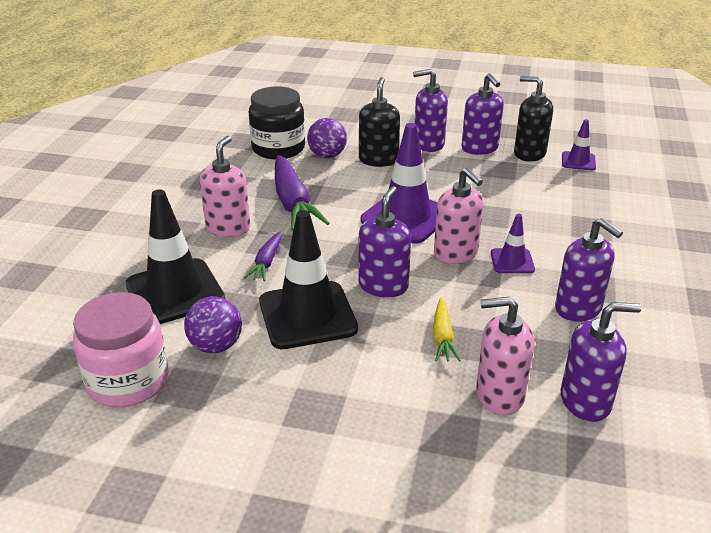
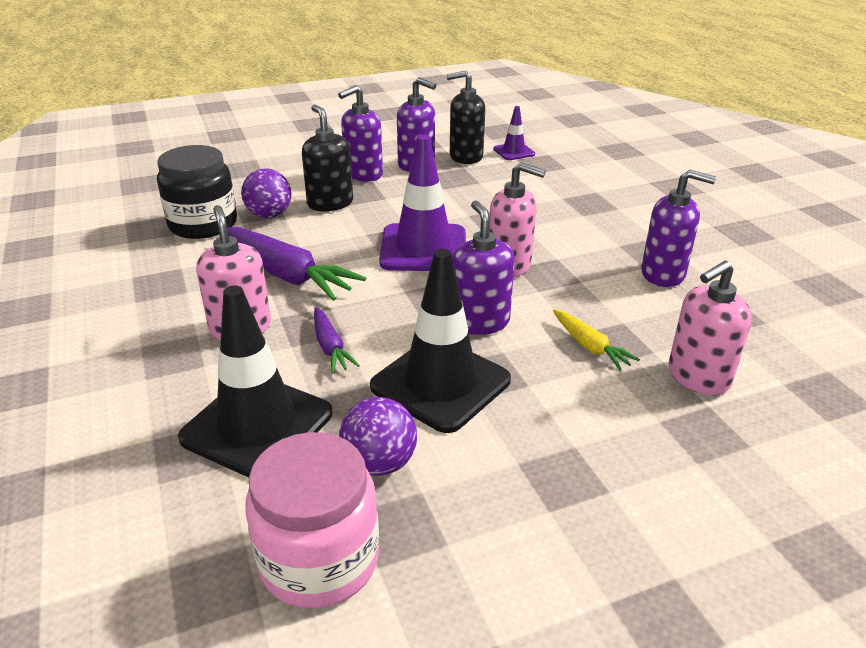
camera: 35 degrees left, 0 degrees up
purple traffic cone [491,214,535,273] -> none
purple soap dispenser [561,302,641,422] -> none

